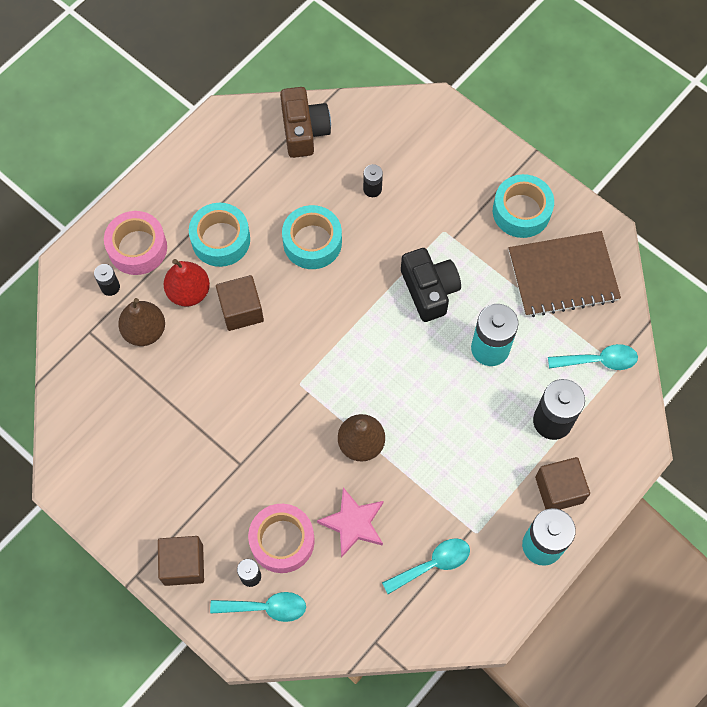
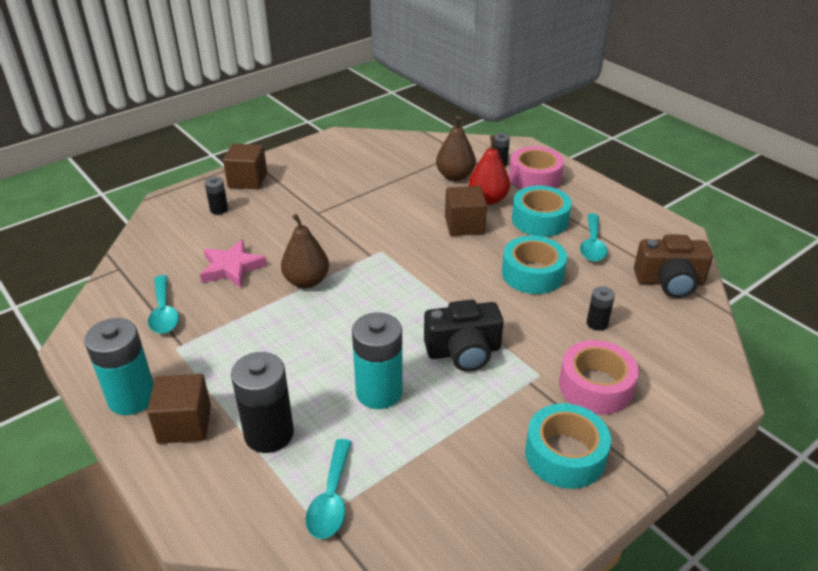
camera: 100 degrees right, 30 degrees down
turquoise spoon [210,592,306,622] -> turquoise spoon moved to [580,213,607,262]
pink tape [248,504,315,573] -> pink tape moved to [559,340,639,415]
brown notebook [509,231,621,317] -> none

